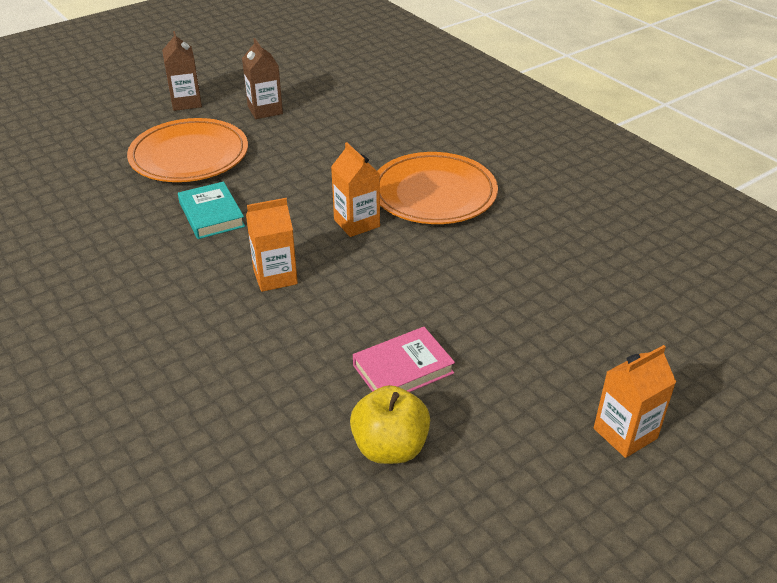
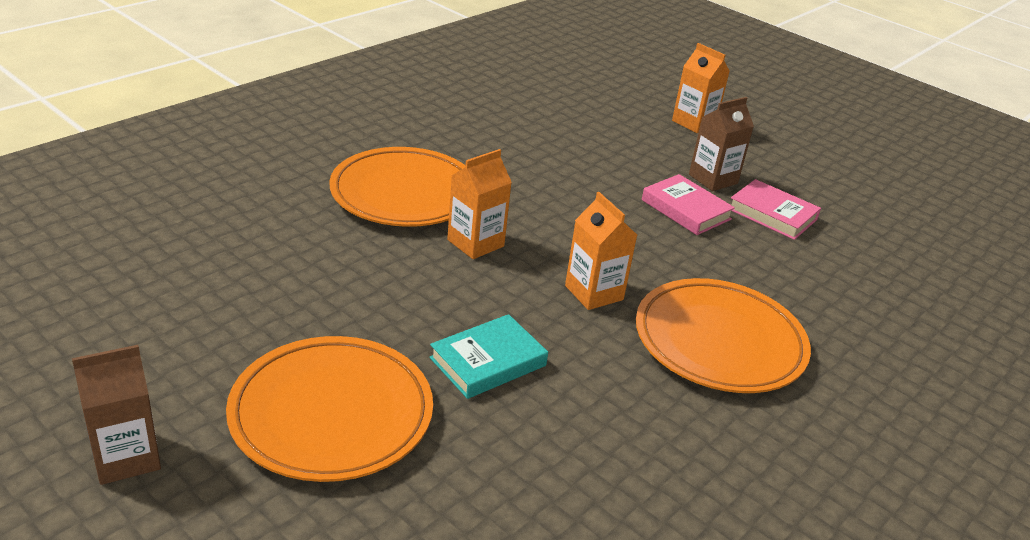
camera: 105 degrees left, 5 degrees down
brown carton [242,38,283,119] -> brown carton moved to [689,97,754,191]
yellow apple [350,385,430,464] -> pink book [731,179,821,240]
none -> orange plate [636,278,811,393]

